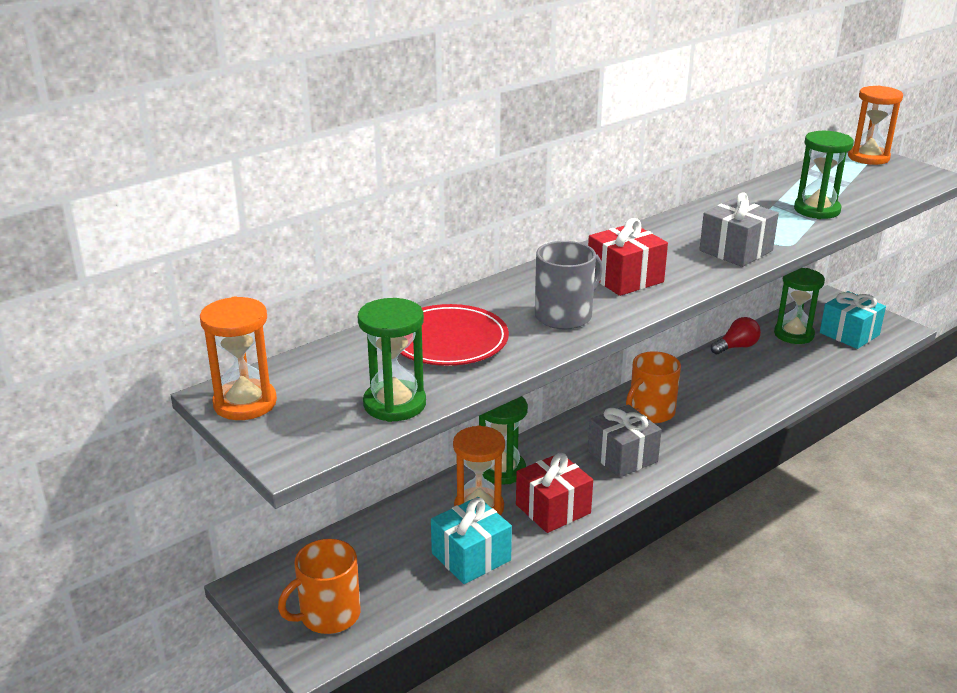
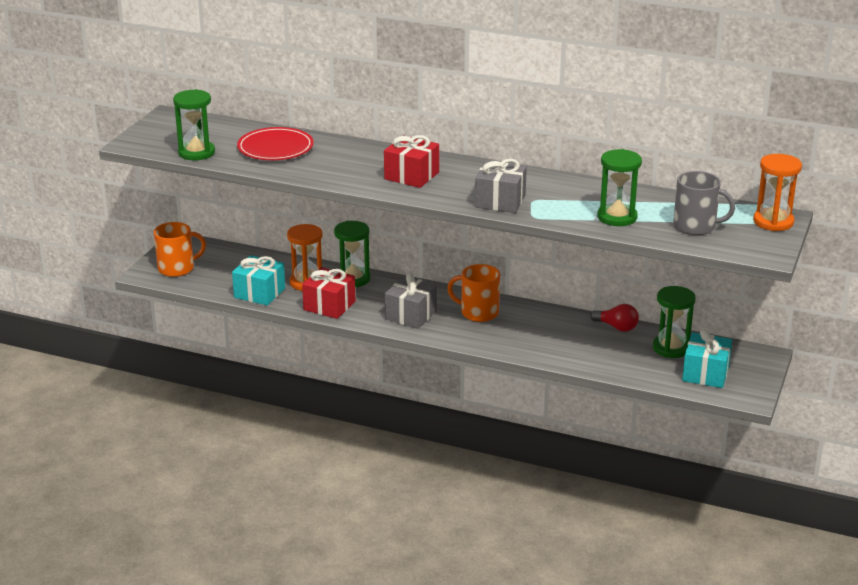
camera: 60 degrees right, 0 degrees up
orange hourglass [200,297,277,420] -> none
orange mug [278,539,361,634] -> orange mug turned 135 degrees clockwise [154,222,206,277]
grey mug [535,241,603,329] -> grey mug moved to [673,171,735,235]

